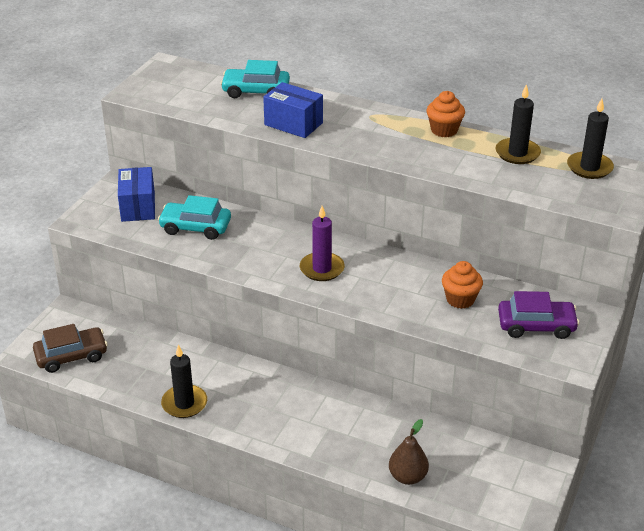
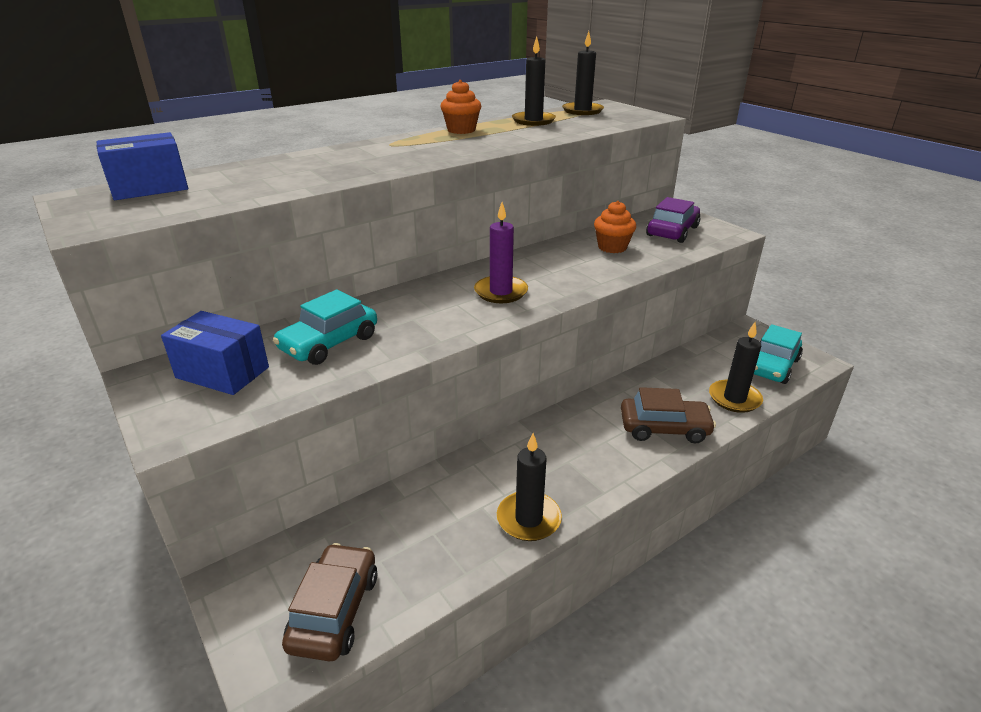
camera: 60 degrees left, 5 degrees down
turquoise car [220,60,290,98] -> turquoise car moved to [754,324,803,384]
blue box [263,82,323,138] -> blue box moved to [97,132,188,200]
brown pear [389,419,429,485] -> black candle [709,322,763,413]
none -> brown car [621,387,716,443]

